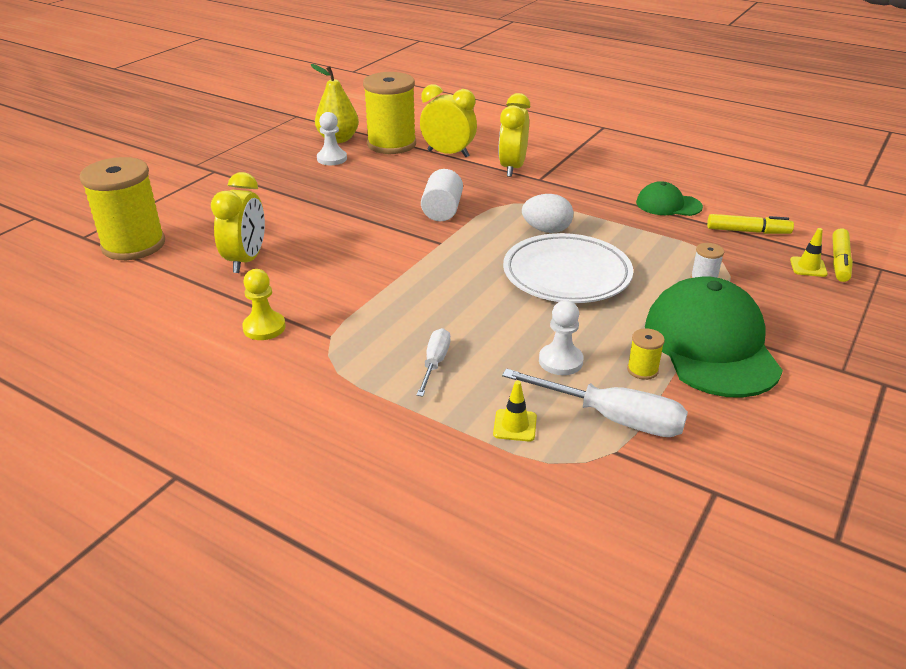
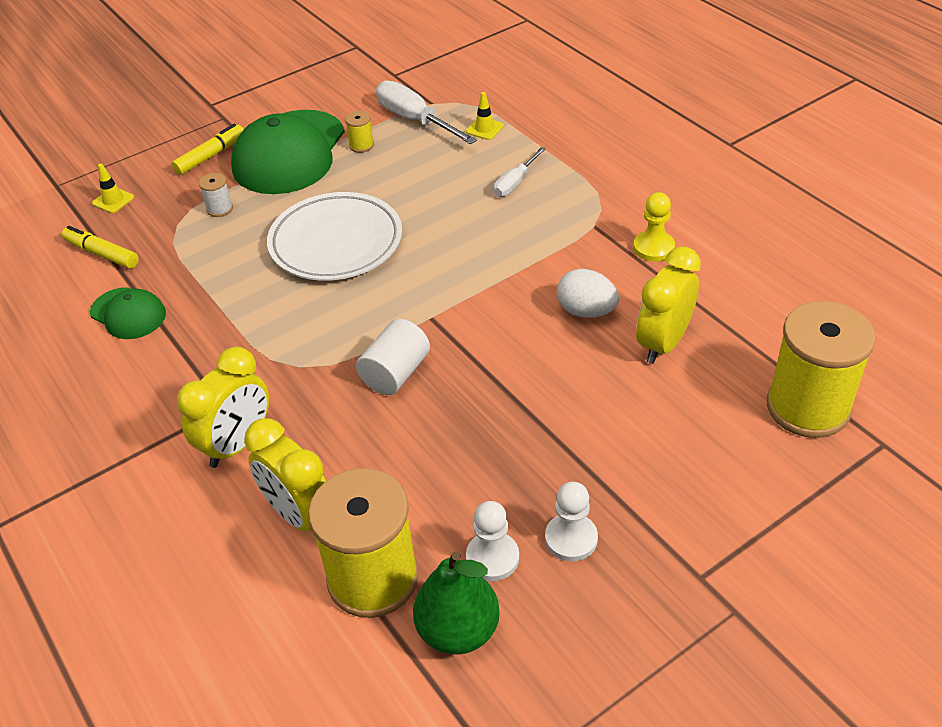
camera: 155 degrees left, 10 degrees up
yellow pear [311,64,359,143] -> green pear [413,551,500,655]
white egg [522,194,573,233] -> white egg moved to [557,269,619,318]
white pawn [539,300,584,375] -> white pawn moved to [545,482,598,561]
yellow marker [832,228,853,282] -> yellow marker moved to [172,124,244,175]

